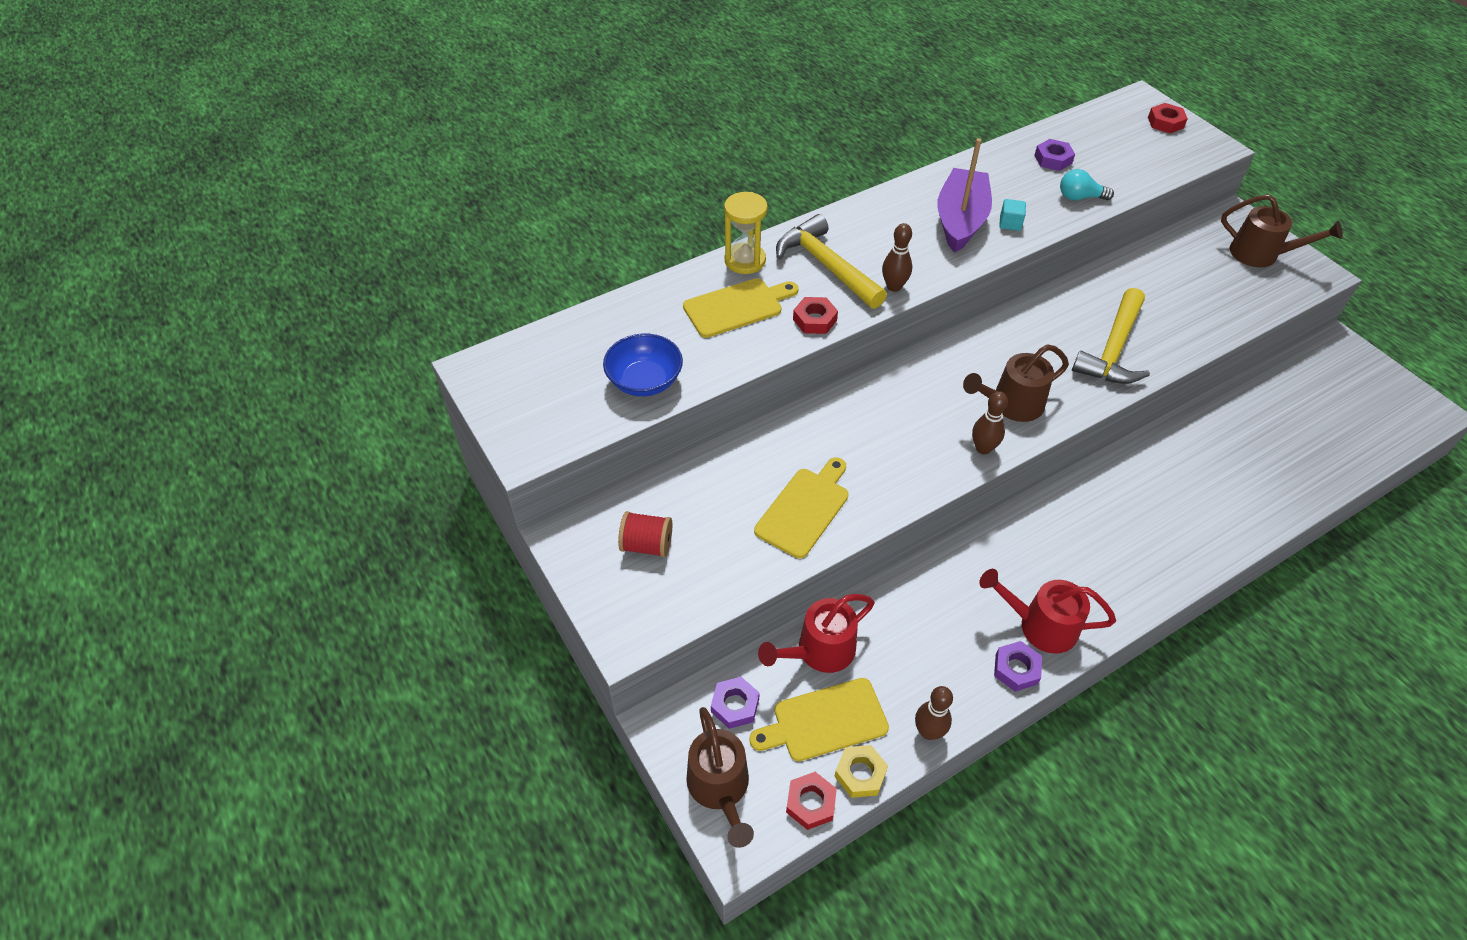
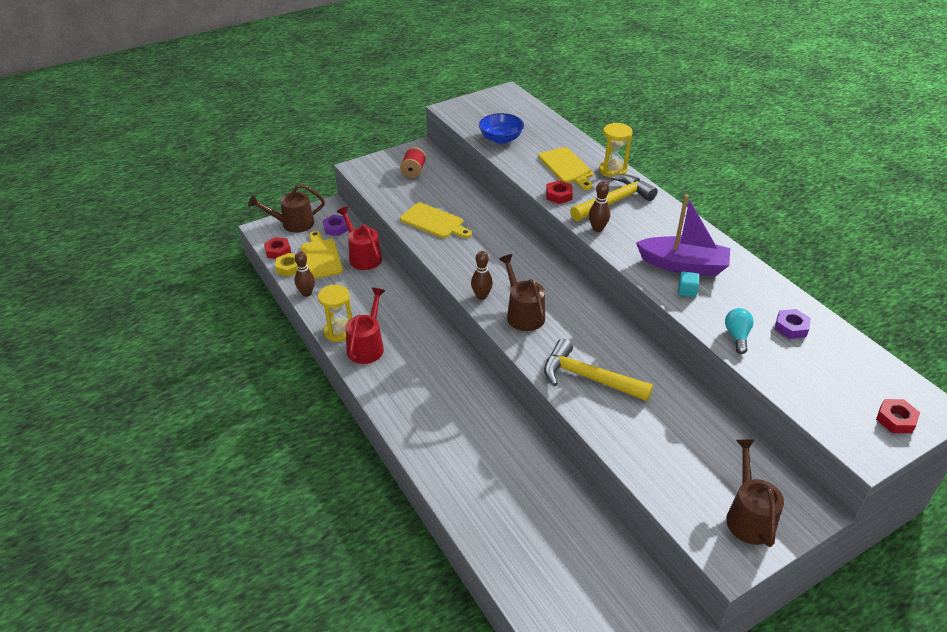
camera: 90 degrees right, 10 degrees down
purple nut [994,641,1042,692] -> yellow hourglass [318,285,352,342]
brown watering can [1221,194,1343,268] -> brown watering can turned 150 degrees clockwise [726,439,784,547]

